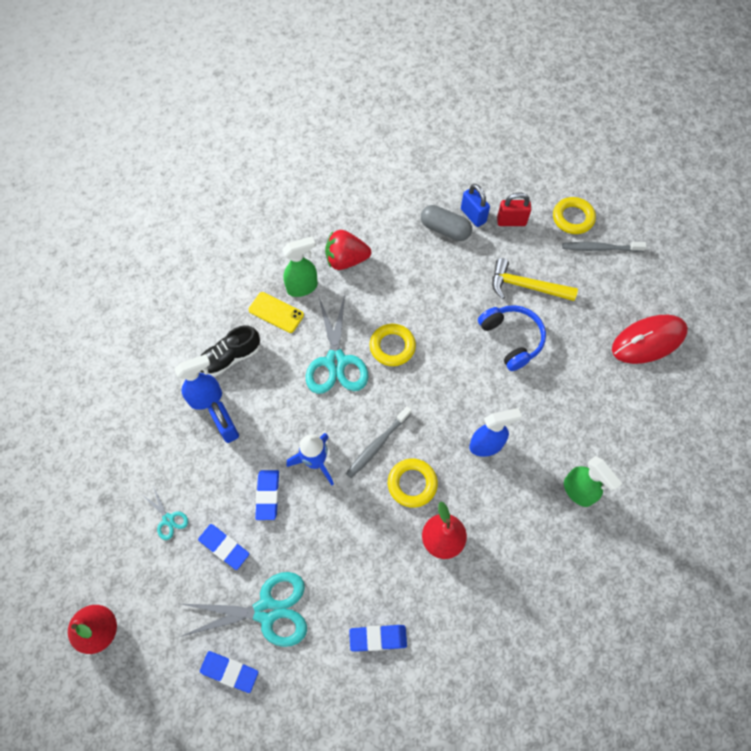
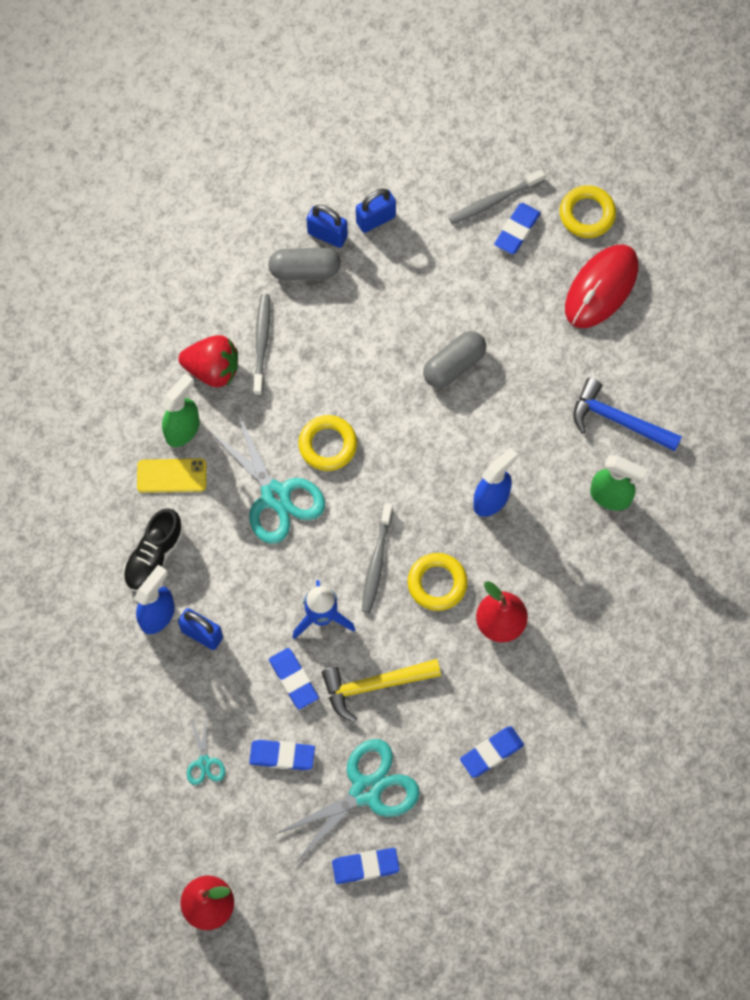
camera: 30 degrees left, 5 degrees up
turquoise scissors [143,486,188,540] -> turquoise scissors turned 60 degrees clockwise [187,715,225,785]
red strawberry [325,230,371,270] -> red strawberry turned 135 degrees counterclockwise [178,335,238,387]
blue headphones [478,305,546,371] -> grey capsule [423,331,486,388]
yellow hammer [492,258,578,301] -> yellow hammer moved to [322,659,441,722]
red padlock [497,192,531,226] -> blue padlock [356,188,396,233]
yellow ring [553,197,596,234] -> yellow ring moved to [560,185,616,238]
none -> grey toothbrush [253,294,270,396]
none -> blue eraser [494,203,541,254]
none -> blue hammer [573,378,682,451]

